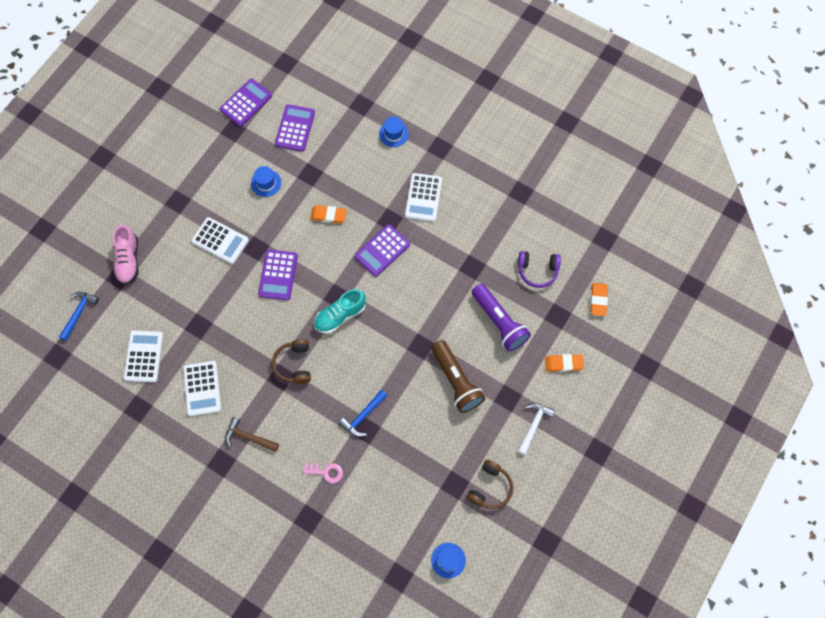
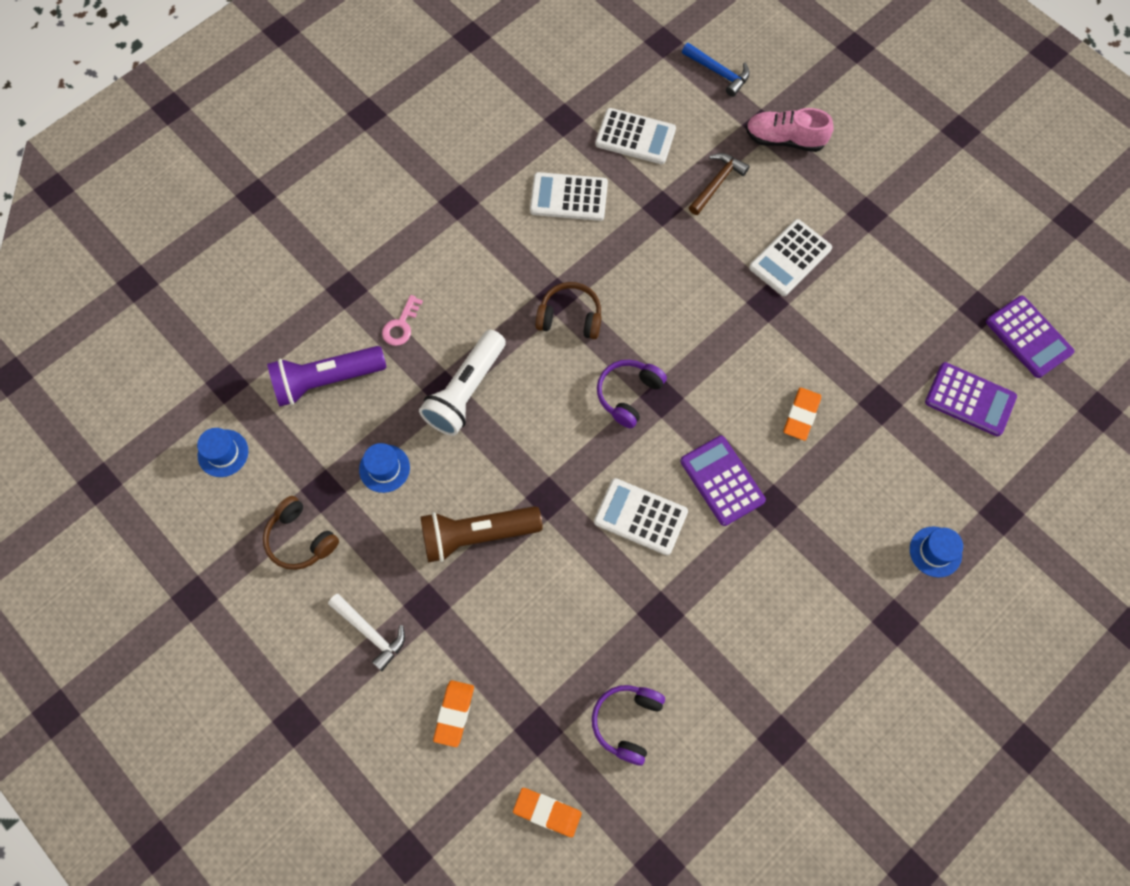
camera: 105 degrees right, 0 degrees up
brown hammer [225,417,279,452] -> brown hammer moved to [689,153,750,215]
blue hat [251,166,281,197] -> blue hat moved to [359,443,410,493]
purple calculator [258,250,298,300] -> none
turquoise shoe [314,289,366,334] -> purple headphones [597,360,667,428]
blue hammer [339,389,387,437] -> white flashlight [419,330,506,436]
white calculator [405,173,442,222] -> white calculator moved to [594,478,688,555]
purple flashlight [472,284,531,352] -> purple flashlight moved to [267,346,386,406]

